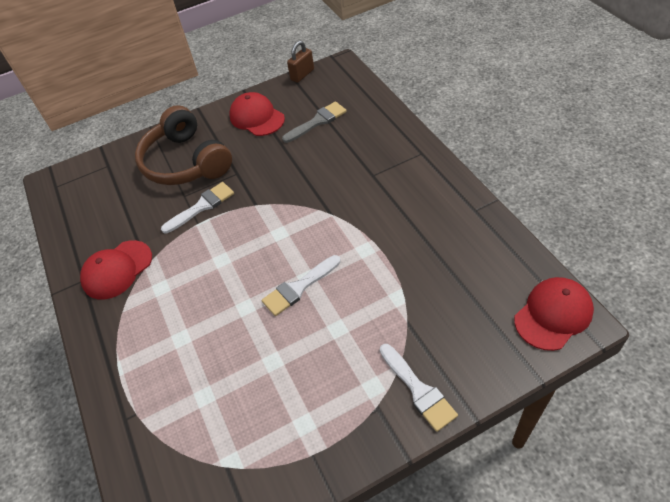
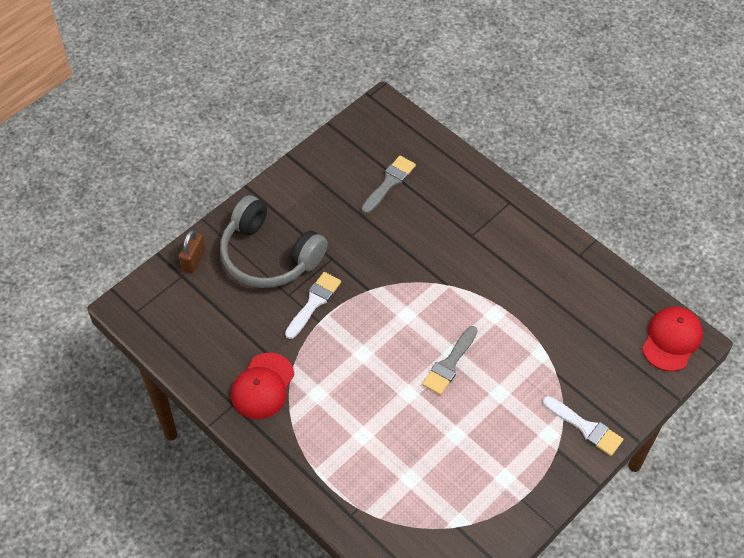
camera: 25 degrees left, 5 degrees up
brown headphones [135,105,232,185] -> grey headphones [220,195,328,288]
red cap [229,92,285,136] -> none
white brush [262,255,341,316] -> grey brush [422,326,477,395]
brown padlock [287,41,314,83] -> brown padlock moved to [179,230,206,274]

